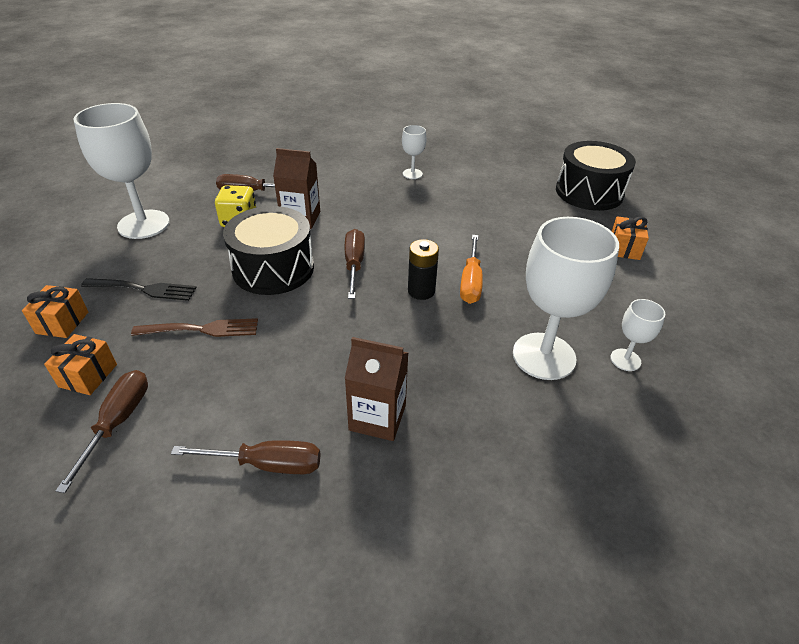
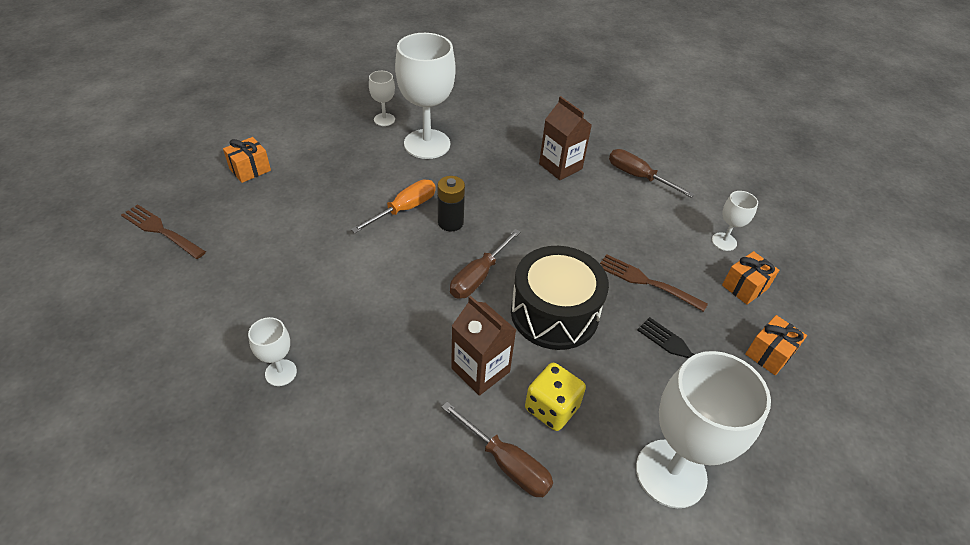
camera: 145 degrees left, 5 degrees up
brown screwdriver [56,370,148,493] -> white goblet [712,191,758,251]
black drum [556,141,636,211] -> brown fork [121,204,206,259]

